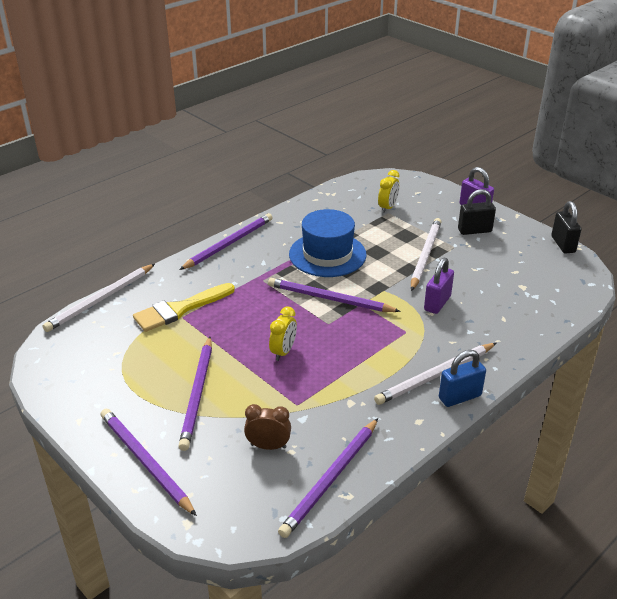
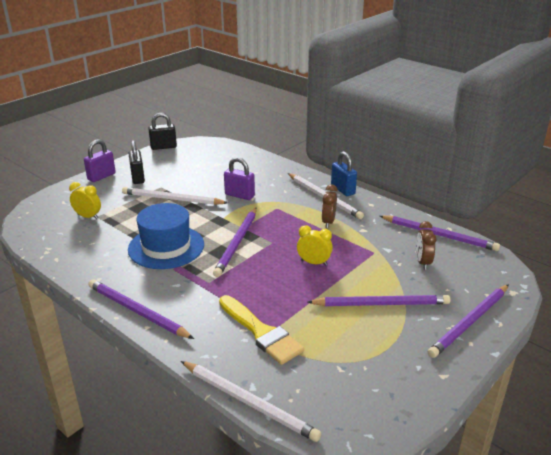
camera: 95 degrees left, 5 degrees down
none -> brown clock [322,184,338,228]

